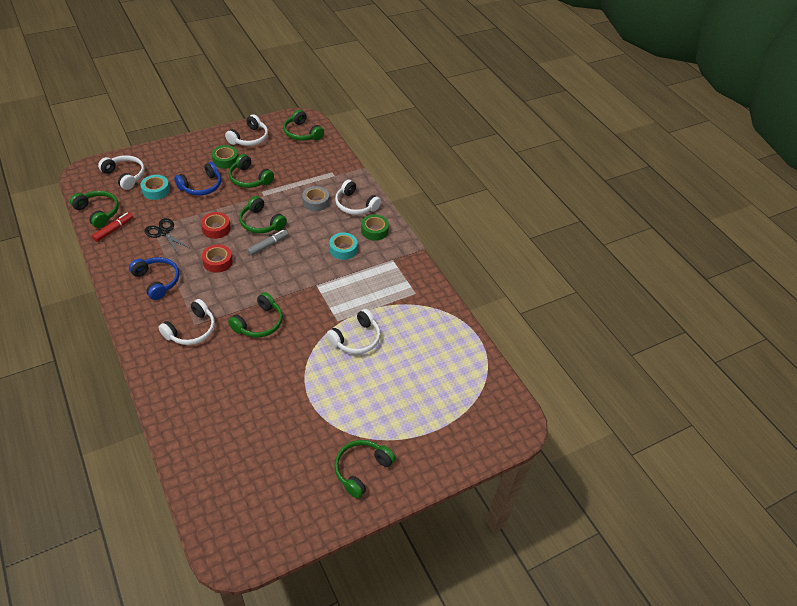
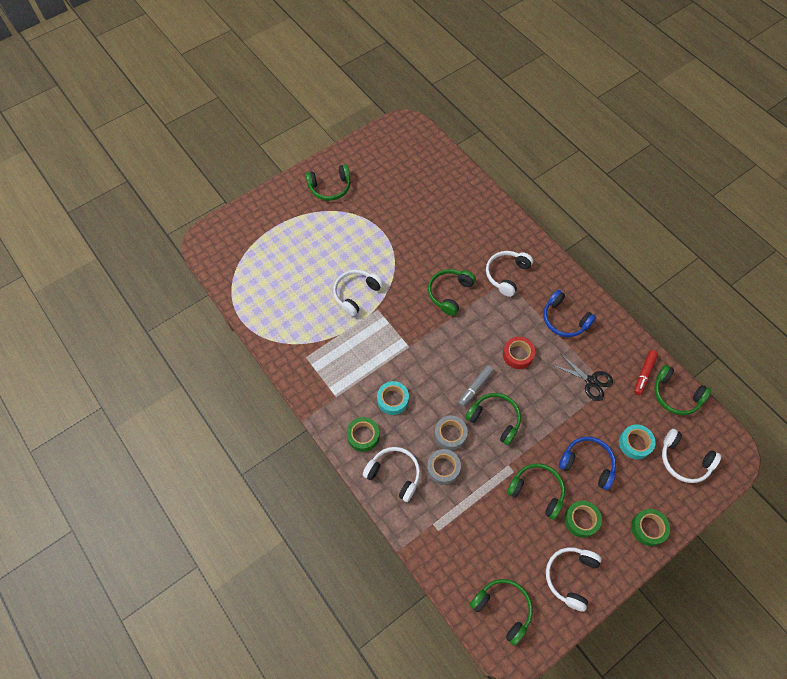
camera: 175 degrees right, 15 degrees up
blue headphones [174,162,221,196] -> blue headphones turned 75 degrees clockwise [559,436,616,490]
red tape [201,212,230,239] -> none
green headphones [334,440,396,499] -> green headphones turned 45 degrees clockwise [305,164,351,201]
none -> grey tape [434,416,468,450]
none -> green tape [631,509,670,546]

